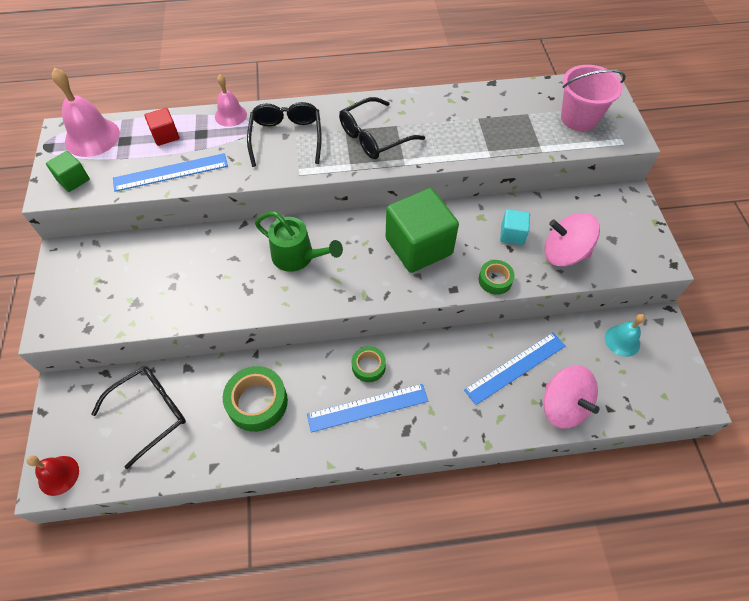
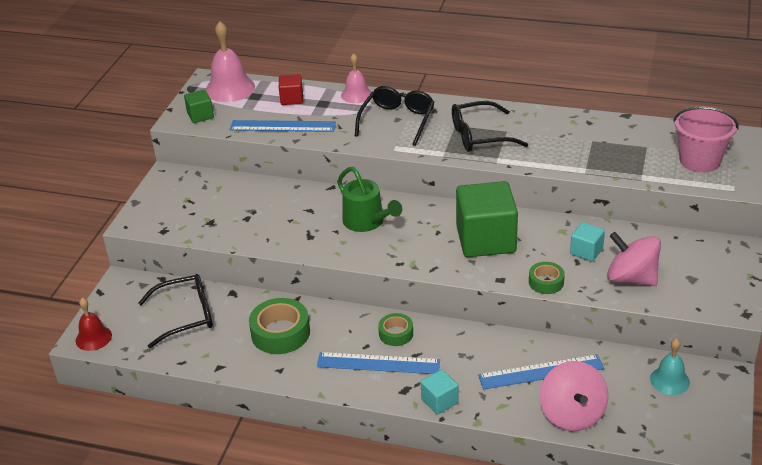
camera: 25 degrees right, 20 degrees down
none -> turquoise cube [421,369,458,415]

